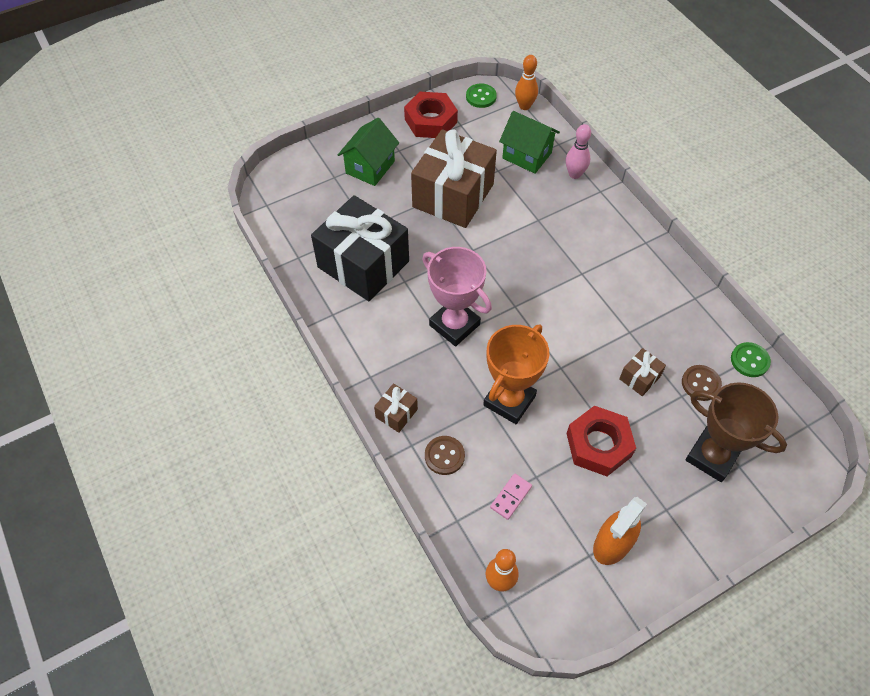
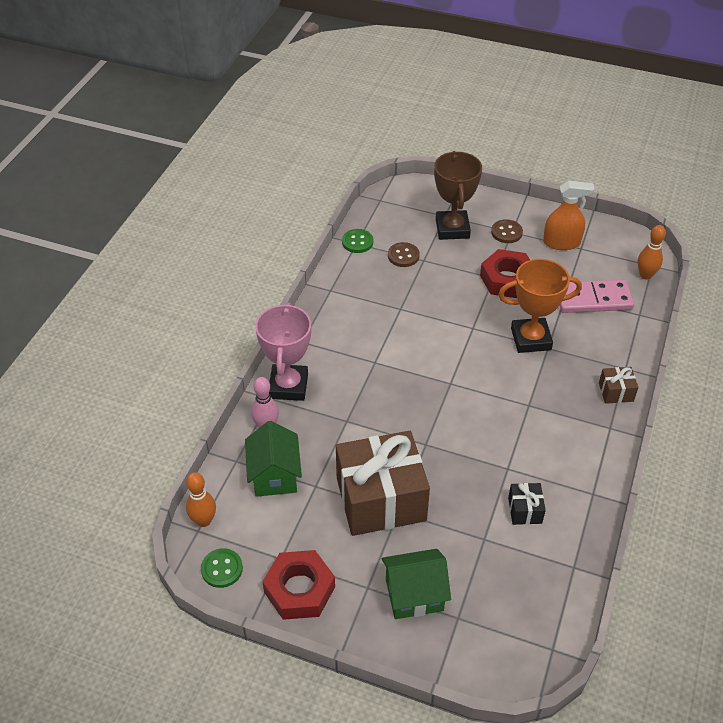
camera: 130 degrees left, 10 degrees down
black gift [311,195,409,301] -> black gift [508,483,546,525], size x0.42
pink trophy [422,247,492,346] -> pink trophy moved to [255,302,311,401]
brown button [425,436,465,475] -> brown button moved to [491,219,523,243]
pink domino [490,473,532,520] -> pink domino [559,280,634,313], size x2.05
brown gift [619,348,666,396] -> none

